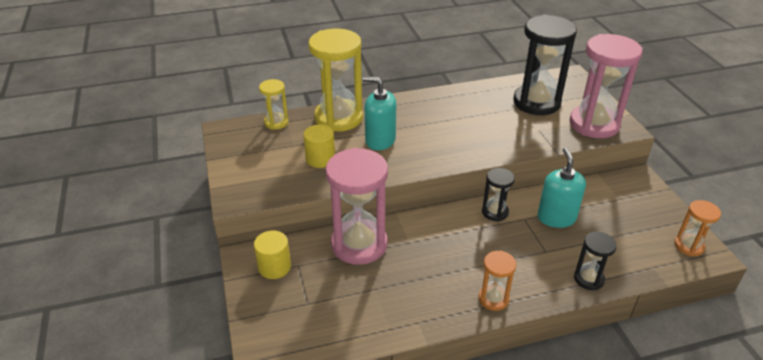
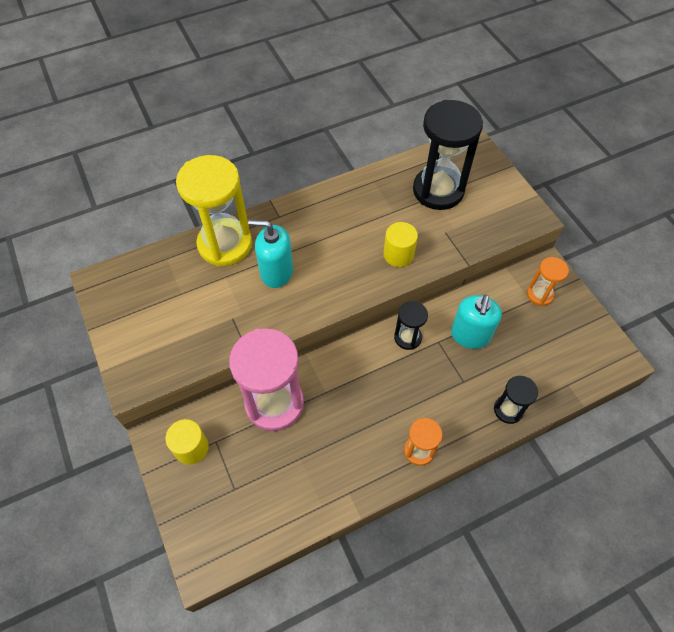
camera: 10 degrees left, 20 degrees up
yellow hourglass [259,79,289,130] -> none
yellow cylinder [303,125,335,168] -> yellow cylinder moved to [383,222,418,267]
turquoise soap dispenser [538,148,586,228] -> turquoise soap dispenser turned 150 degrees counterclockwise [451,294,502,349]
pink hourglass [570,34,643,138] -> none
orange hourglass [675,200,721,256] -> orange hourglass moved to [527,257,569,306]

